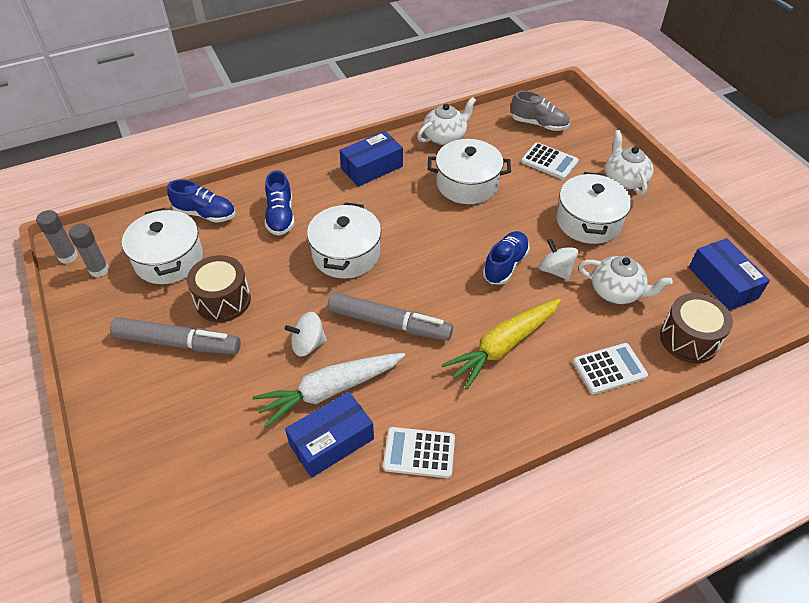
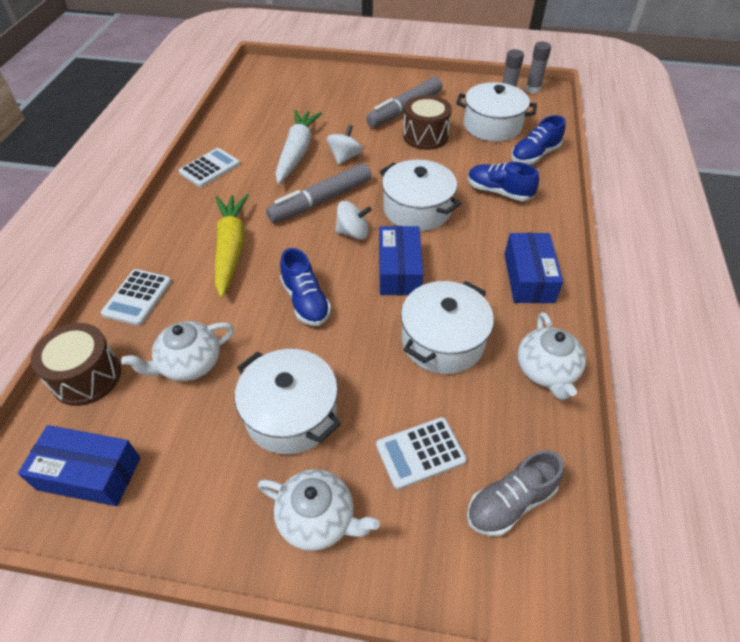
camera: 125 degrees right, 0 degrees up
blue box [285,391,374,478] -> blue box moved to [379,226,423,295]
white spinning top [539,239,579,280] -> white spinning top moved to [335,201,372,240]

